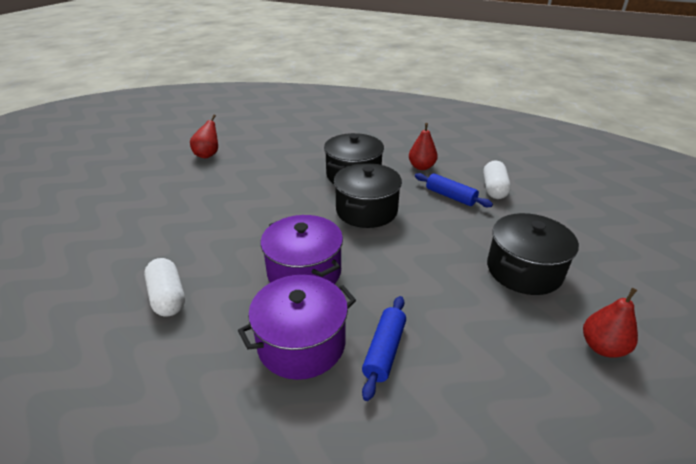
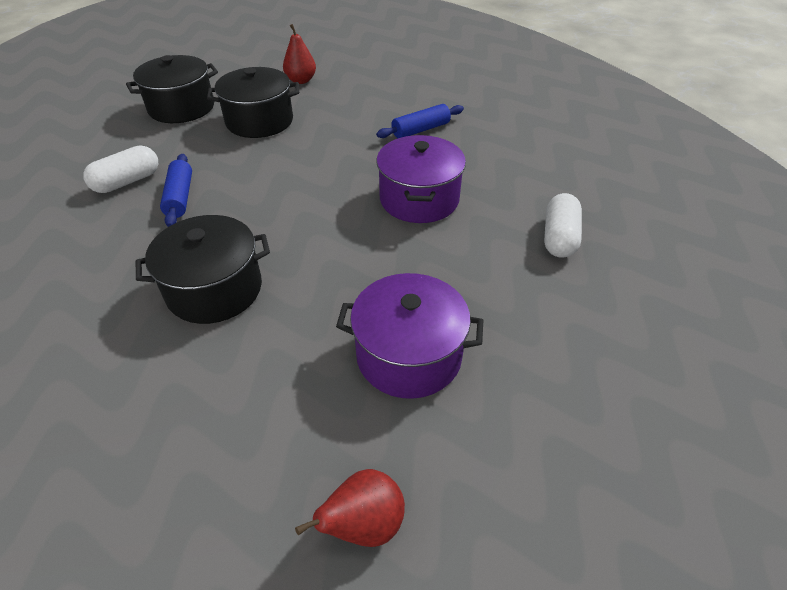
camera: 140 degrees left, 10 degrees up
purple pot [238,275,356,380] -> purple pot moved to [336,273,483,399]
black pot [334,163,402,228] -> black pot moved to [126,55,218,123]
red pear [409,123,438,170] -> none

